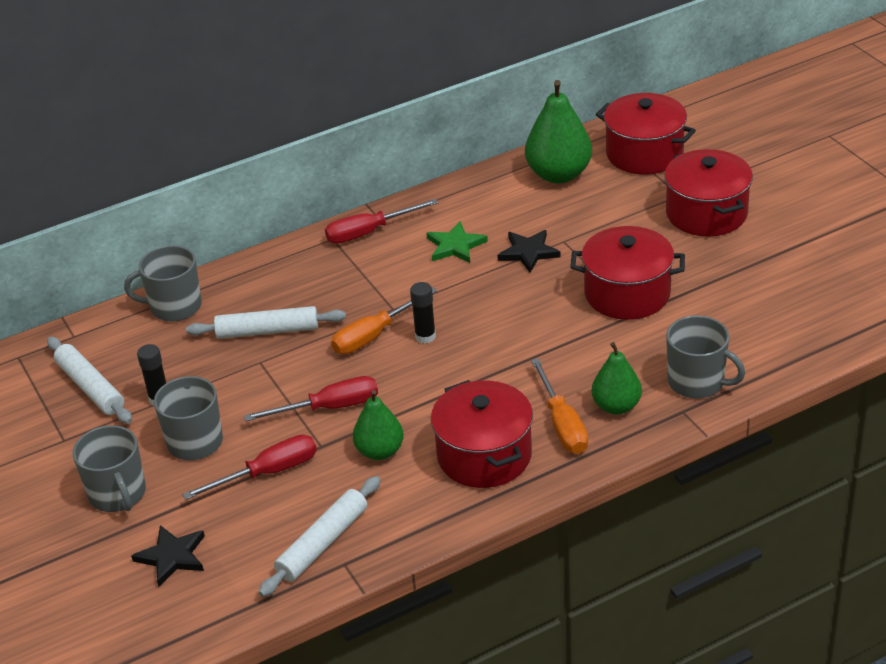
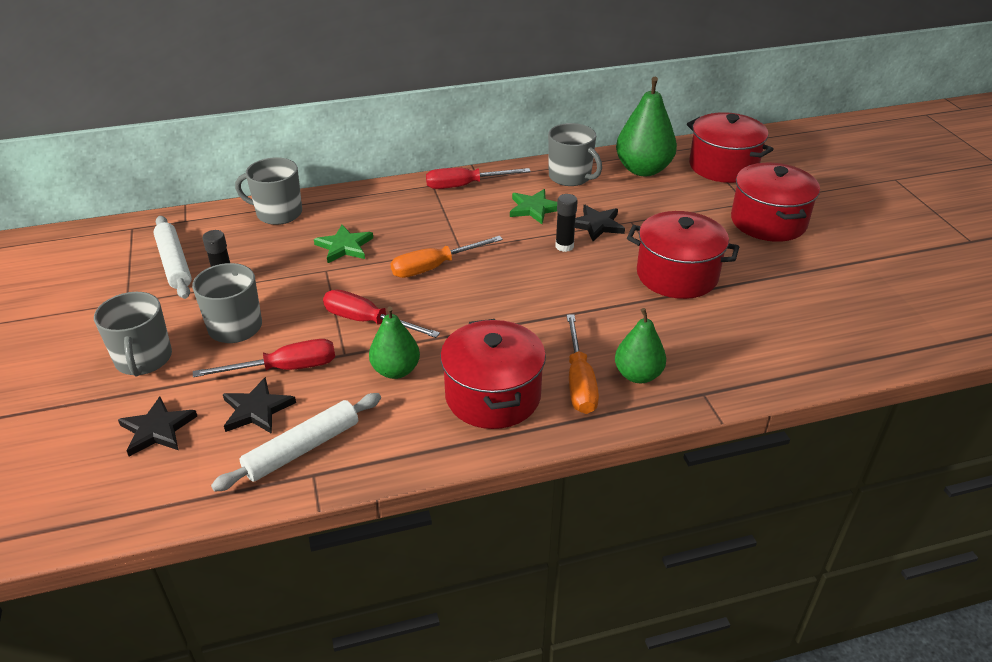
camera: 10 degrees right, 0 degrees up
white rolling pin [186,306,346,339] -> green star [314,225,373,263]
red screwdriver [244,376,378,422] -> red screwdriver turned 150 degrees counterclockwise [323,290,440,338]
black glue stick [410,282,436,344] -> black glue stick moved to [555,194,578,252]
grey mug [666,315,745,399] -> grey mug moved to [548,123,602,186]
none -> black star [223,377,296,434]

